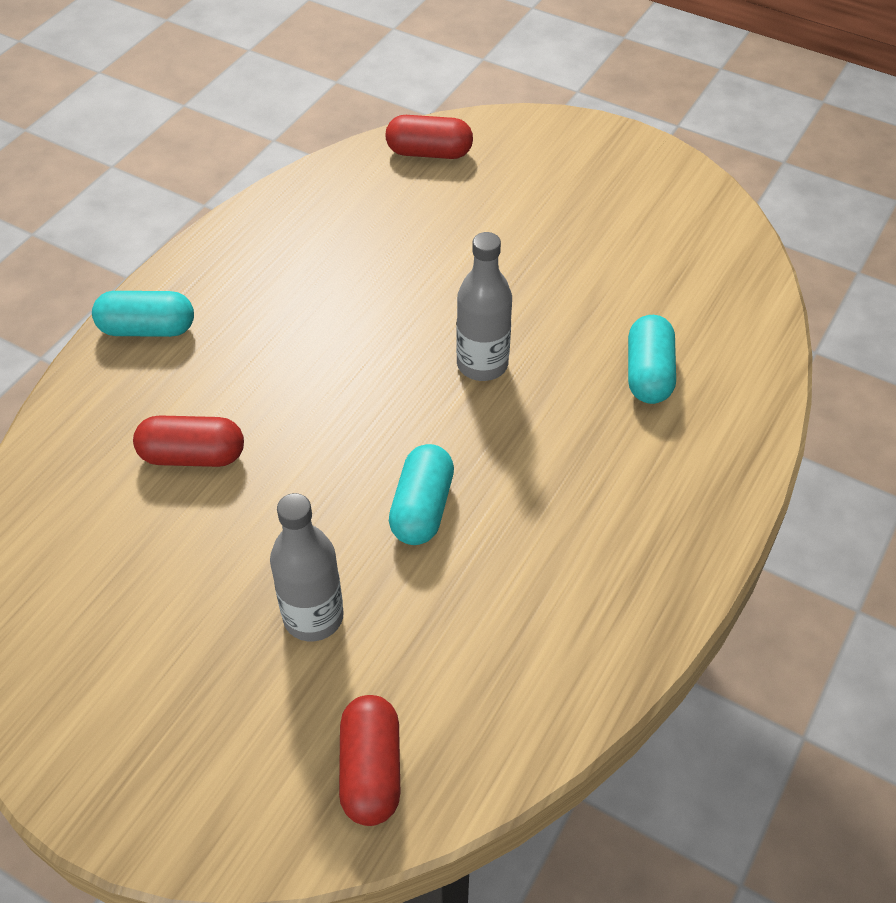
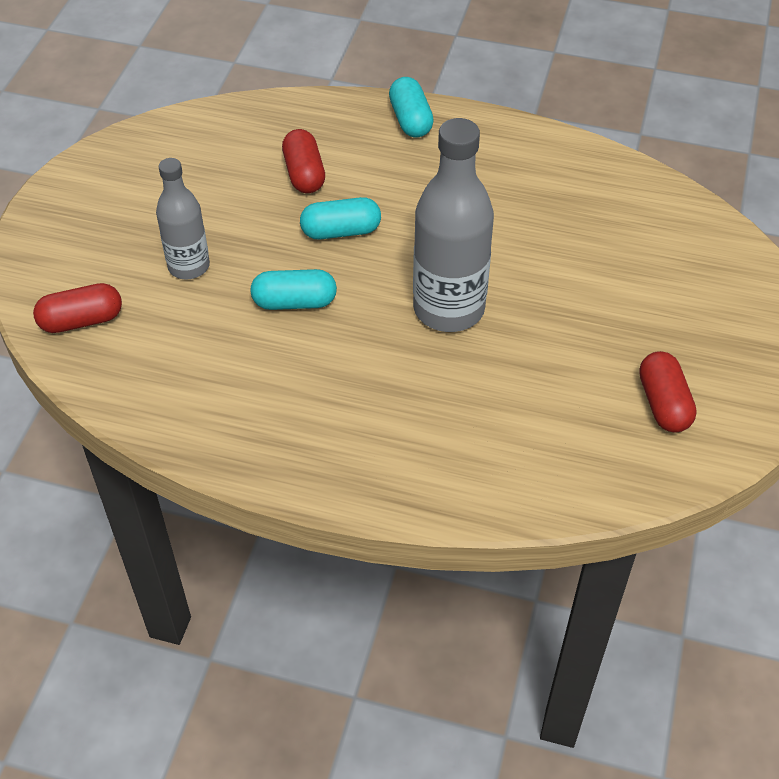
camera: 75 degrees right, 0 degrees up
red capsule [386,115,473,159] -> red capsule moved to [639,351,697,433]
grey bottle [456,232,512,381] -> grey bottle [413,118,494,332], size x1.66
turquoise capsule [628,315,676,404] -> turquoise capsule moved to [300,197,381,239]

